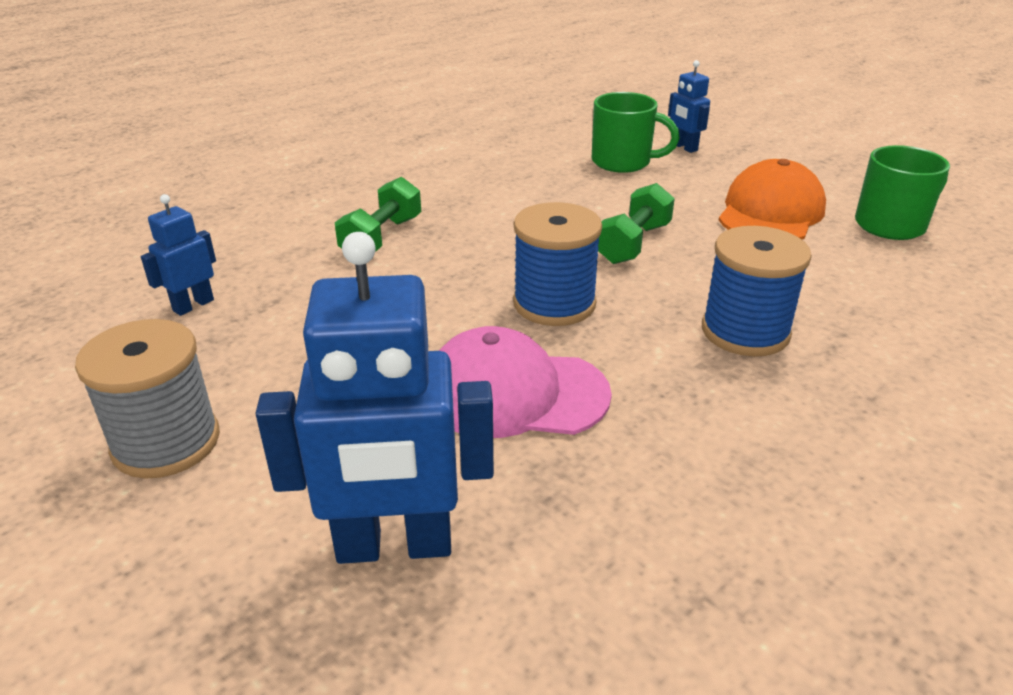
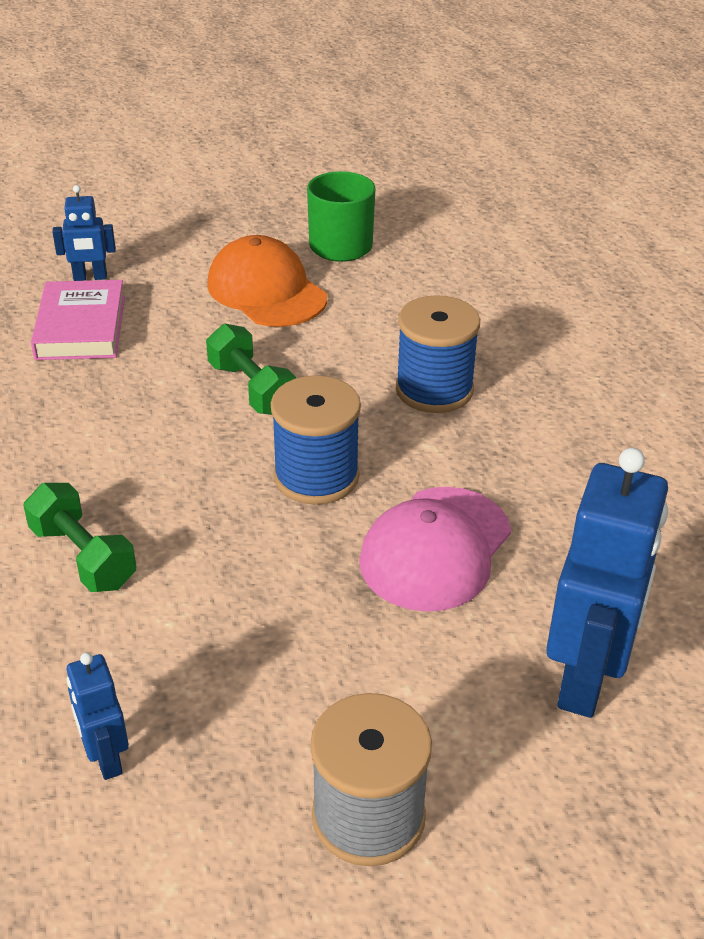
camera: 65 degrees left, 5 degrees up
green mug [592,92,680,173] -> pink book [31,280,125,360]

